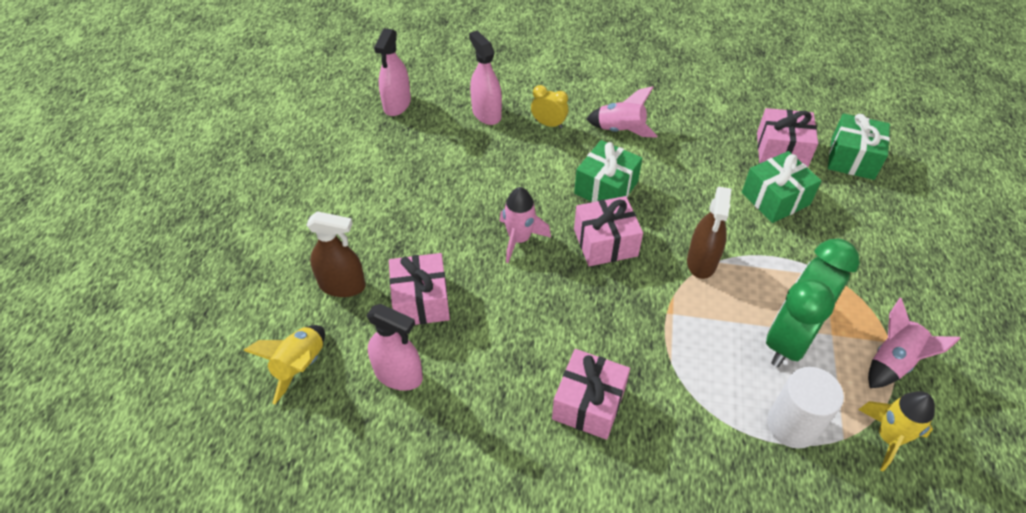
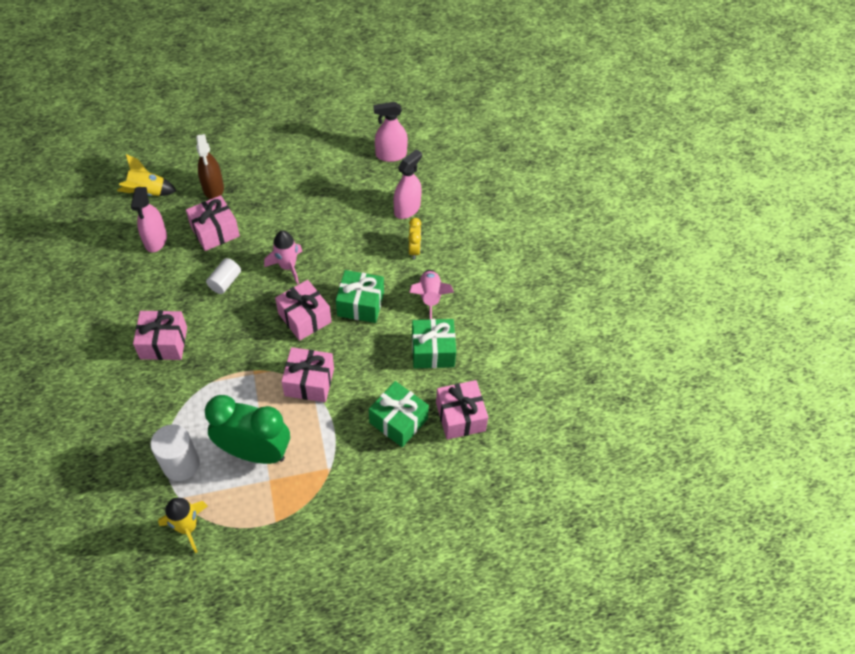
camera: 65 degrees right, 5 degrees up
brown spray bottle [687,187,731,279] -> pink gift [281,347,334,402]
green gift [828,113,890,180] -> green gift moved to [412,319,456,369]
pink rocket [868,298,961,388] -> none
none -> white cylinder [206,258,241,294]

